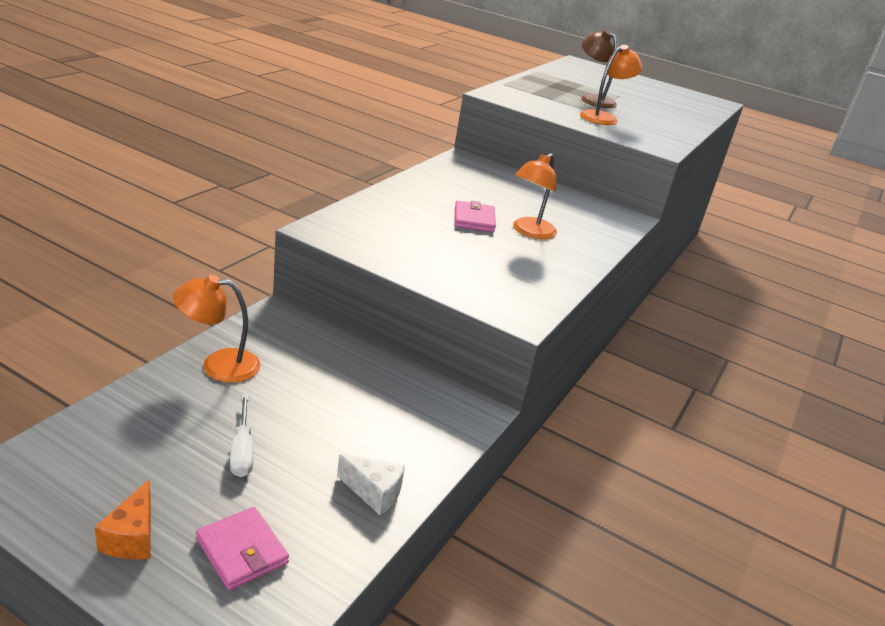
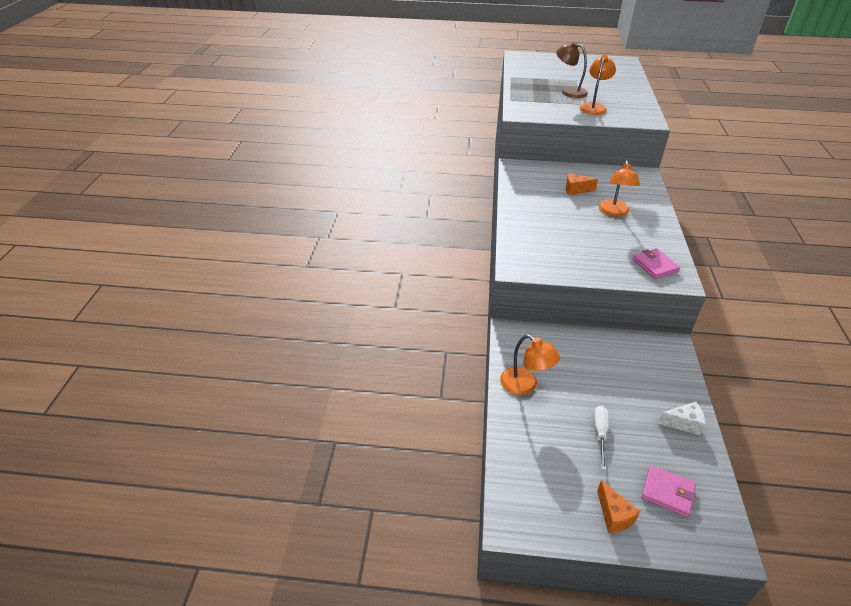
camera: 20 degrees left, 10 degrees up
orange lamp [173,275,261,383] -> orange lamp turned 105 degrees counterclockwise [500,335,560,395]
white screwdriver [230,395,254,477] -> white screwdriver turned 135 degrees counterclockwise [594,406,609,470]
pink wallet [454,201,496,232] -> pink wallet moved to [633,248,680,279]
none -> orange cheese [566,173,598,195]

